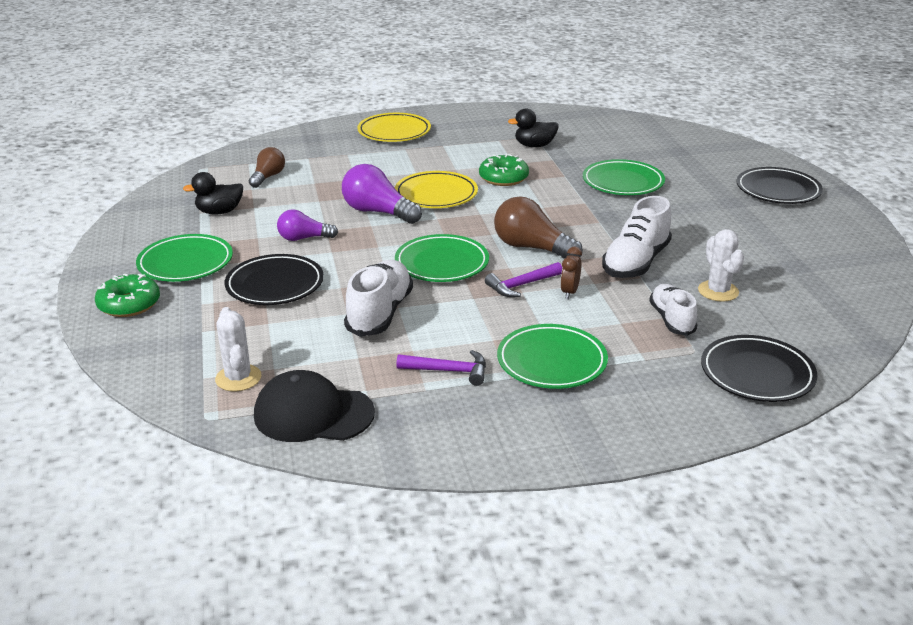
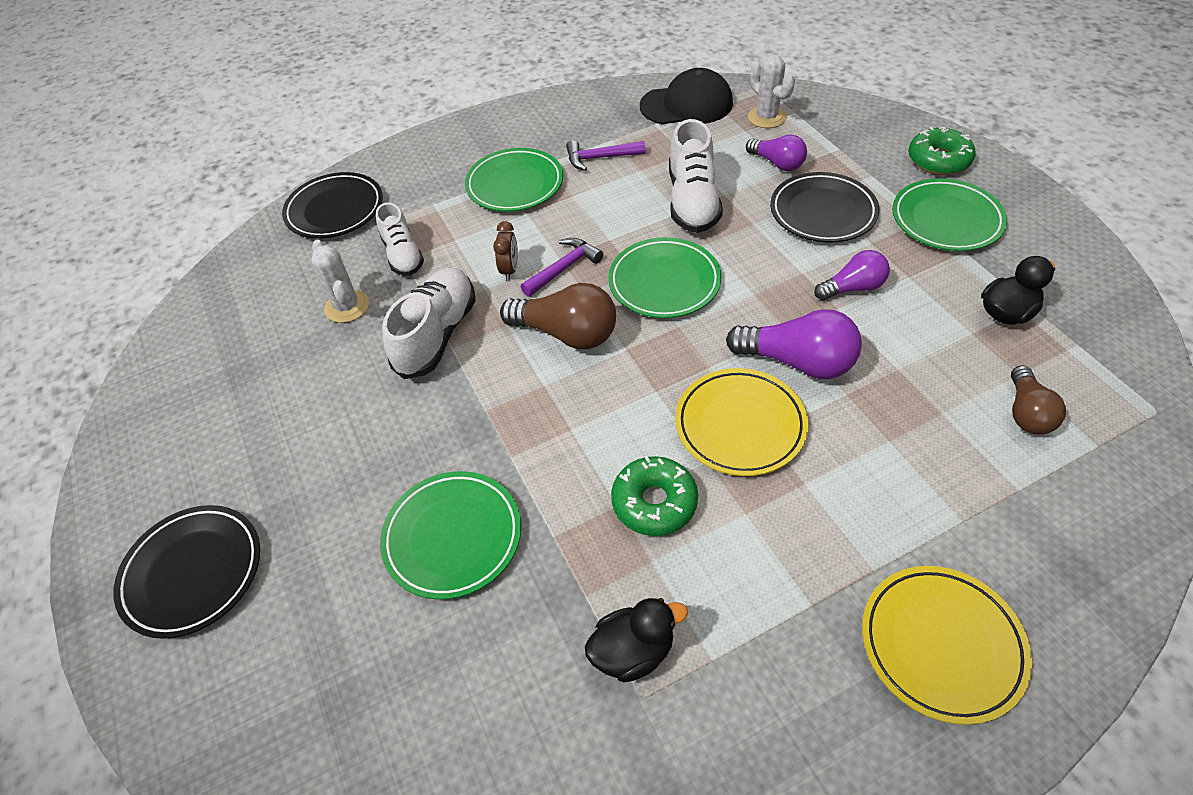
camera: 170 degrees right, 20 degrees up
none -> purple light bulb [746,135,807,171]

